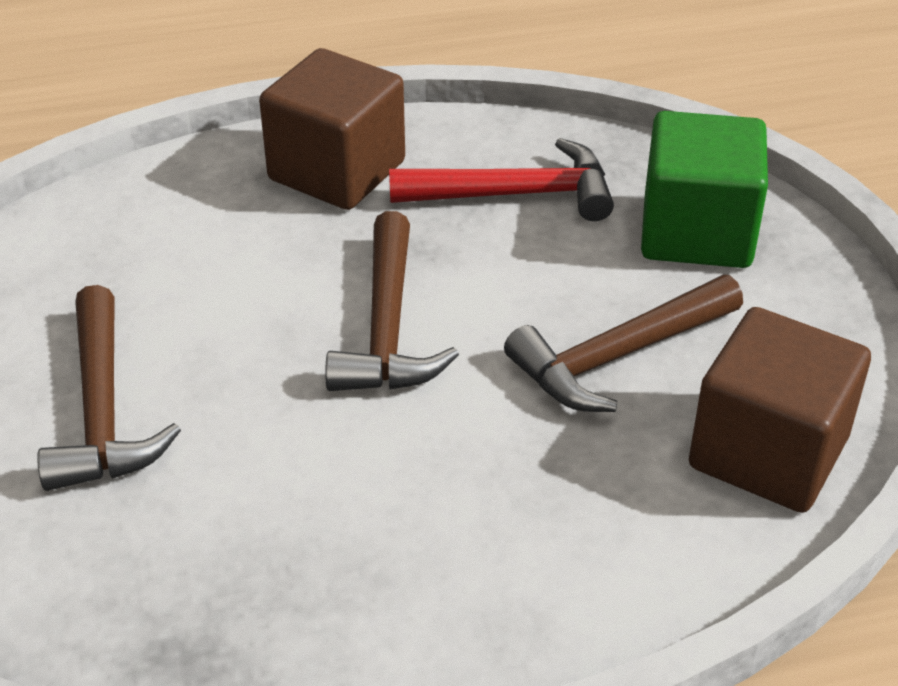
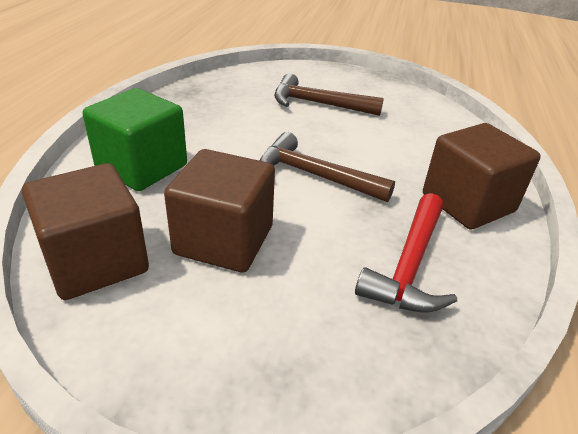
camera: 115 degrees right, 5 degrees down
brown hammer [504,275,743,412] -> brown cube [164,149,275,273]
green cube [641,111,768,268] -> green cube moved to [83,88,187,191]

